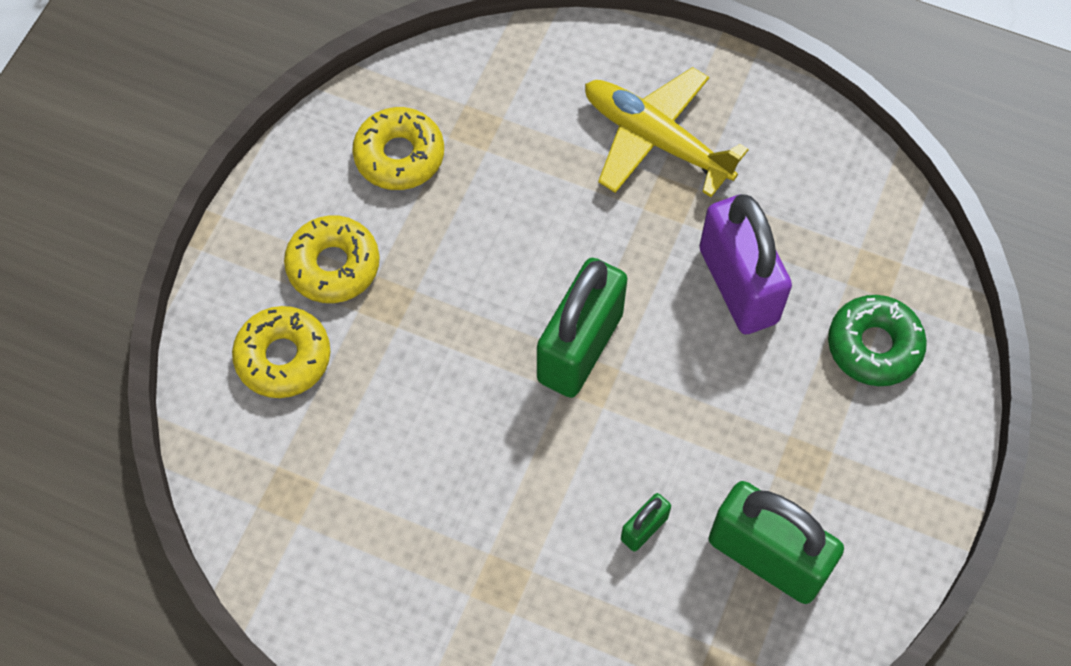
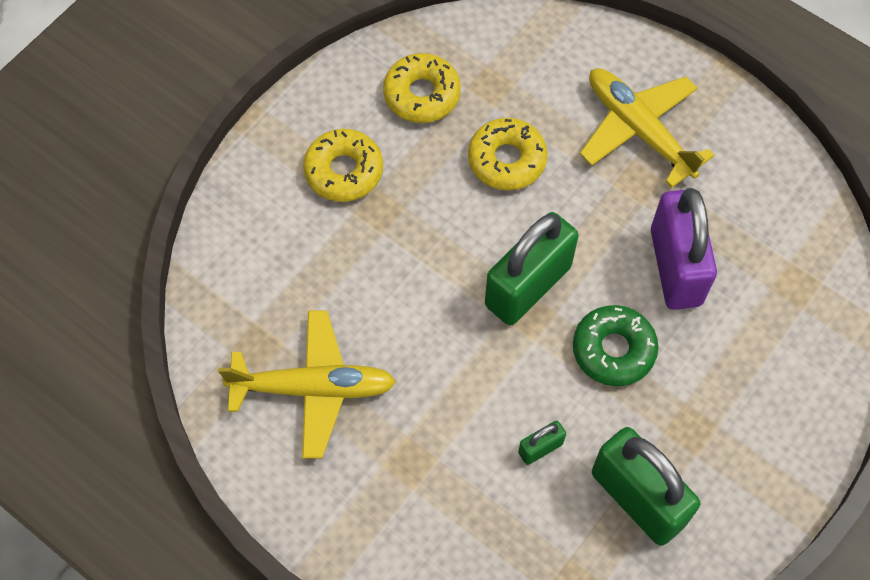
camera: 15 degrees right, 0 degrees up
yellow donut [232,306,330,398] -> yellow donut moved to [468,118,548,190]
green donut [828,295,927,386] -> green donut moved to [573,305,658,386]
none -> yellow plane [218,310,396,458]

